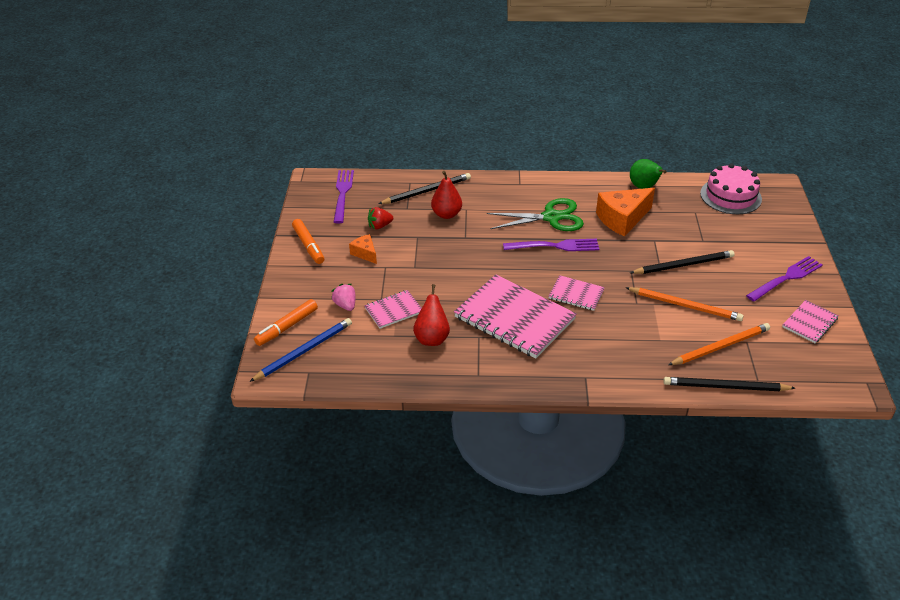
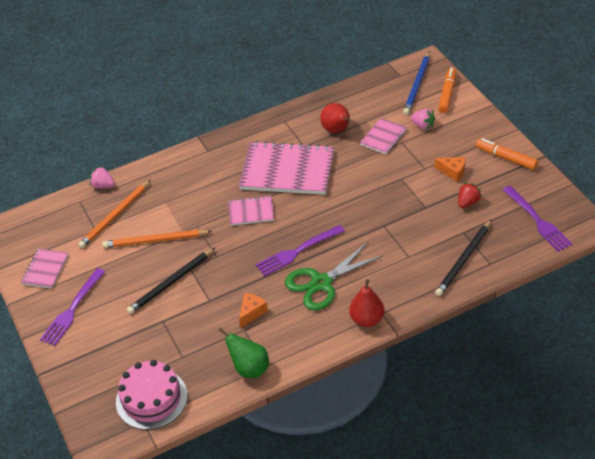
camera: 155 degrees right, 5 degrees up
red pear [431,171,462,219] -> red pear moved to [349,279,385,327]
orange cheese [596,188,655,237] -> orange cheese [239,293,268,328], size x0.52
black pencil [663,377,795,391] -> pink strawberry [90,166,115,188]

